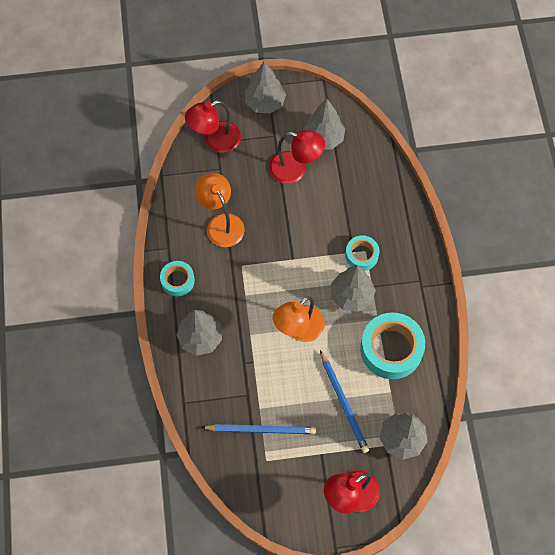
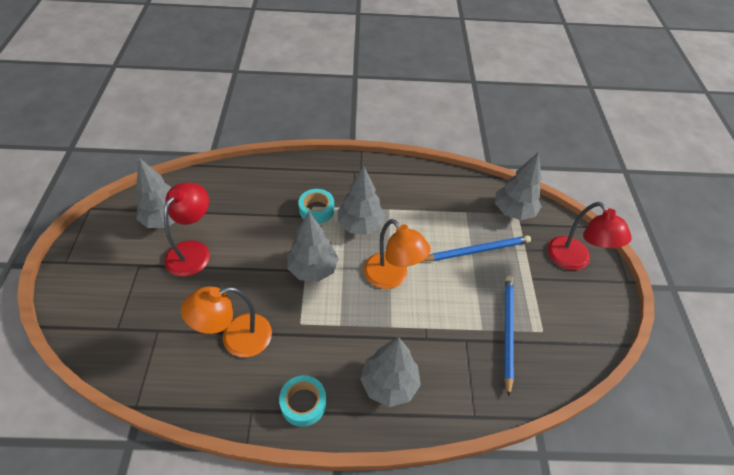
camera: 85 degrees left, 15 degrees down
red lamp [185,100,241,153] -> none
grey tree [245,61,286,114] -> grey tree moved to [287,212,339,282]
turquoise tape [360,313,425,379] -> none

